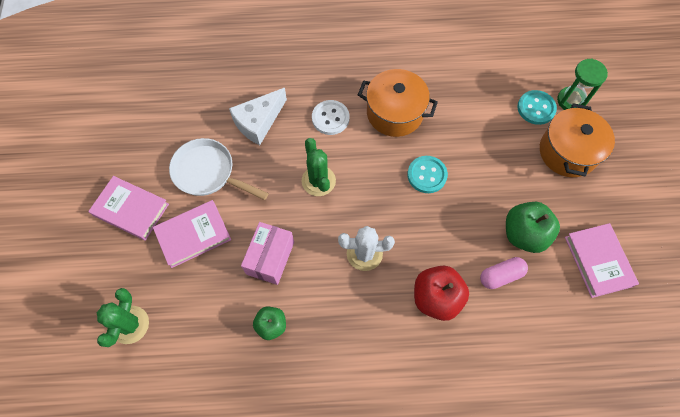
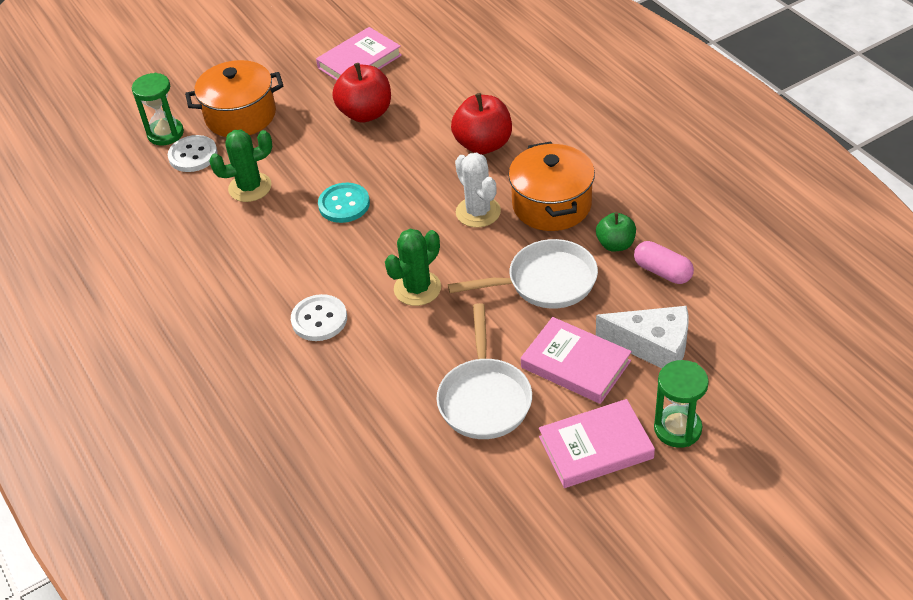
camera: 115 degrees left, 20 degrees down
pink book [88,176,169,241] -> pink book turned 75 degrees clockwise [539,399,655,488]
green cactus [97,288,149,347] -> green cactus moved to [209,130,272,202]
white cheese [229,88,287,145] -> white cheese moved to [596,306,688,369]
pink box [241,222,294,285] -> white pan [448,239,598,309]
orange pot [358,69,438,137] -> orange pot moved to [508,142,595,231]
pink capsule [480,257,528,289] -> pink capsule moved to [634,241,694,284]
green apple [506,202,560,253] -> red apple [332,63,391,123]
turquoise button [517,90,557,125] -> white button [168,135,218,172]
none -> green hourglass [654,360,709,448]

